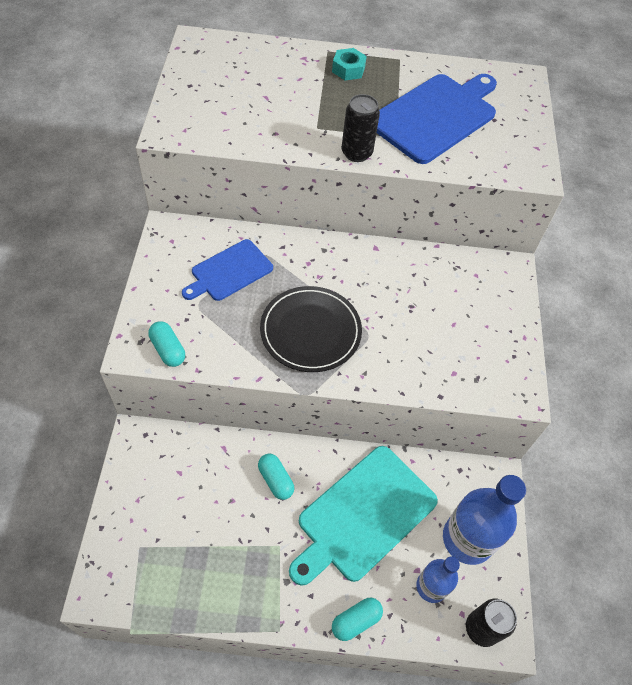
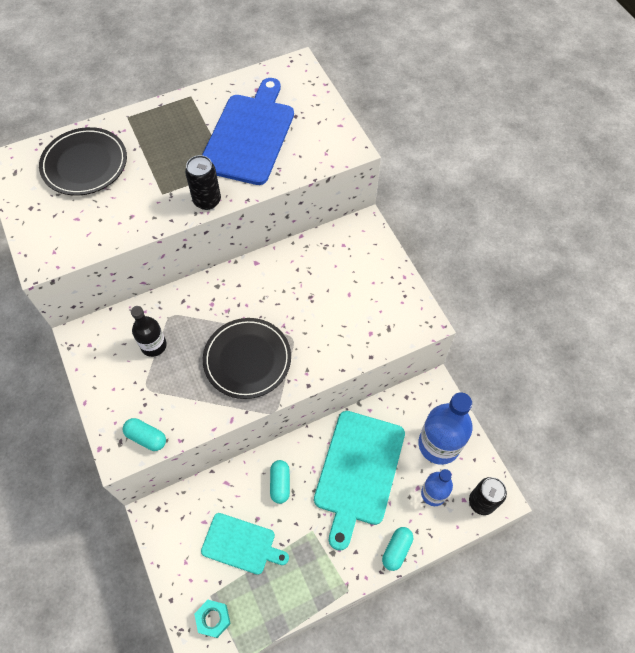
camera: 25 degrees left, 5 degrees up
blue cutting board [182,239,273,301] -> black bottle [131,306,167,357]
turquoise capsule [258,453,294,500] -> turquoise capsule turned 60 degrees clockwise [270,460,290,504]
turquoise nut [332,48,367,80] -> turquoise nut moved to [194,600,231,638]
none -> black plate [39,127,127,196]
none -> turquoise cutting board [201,513,289,575]

